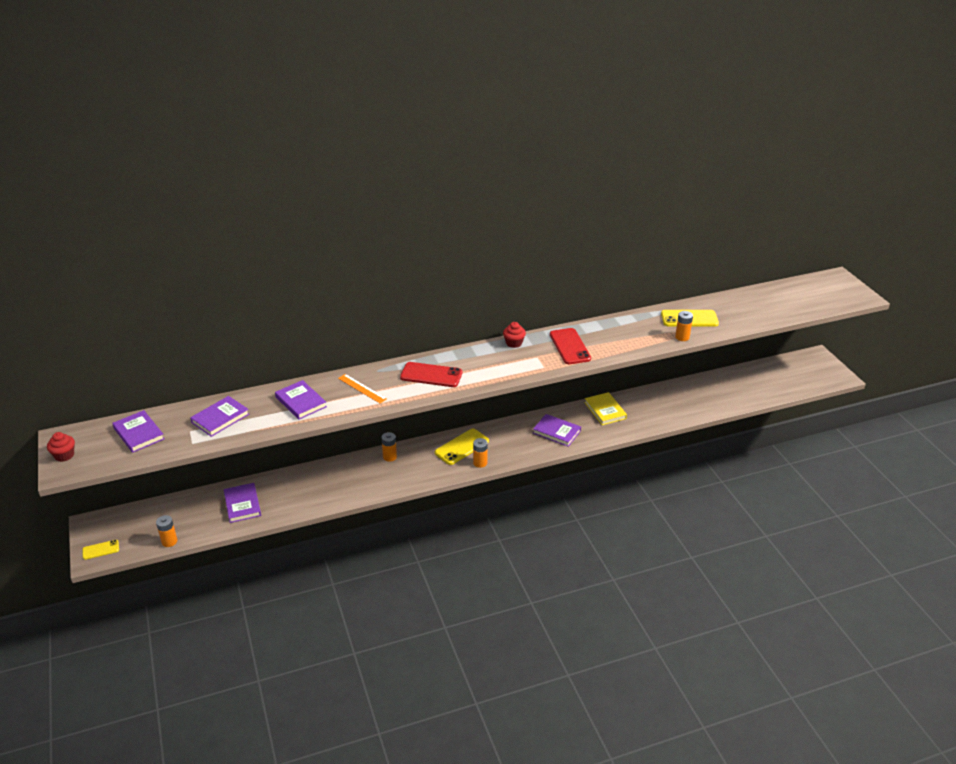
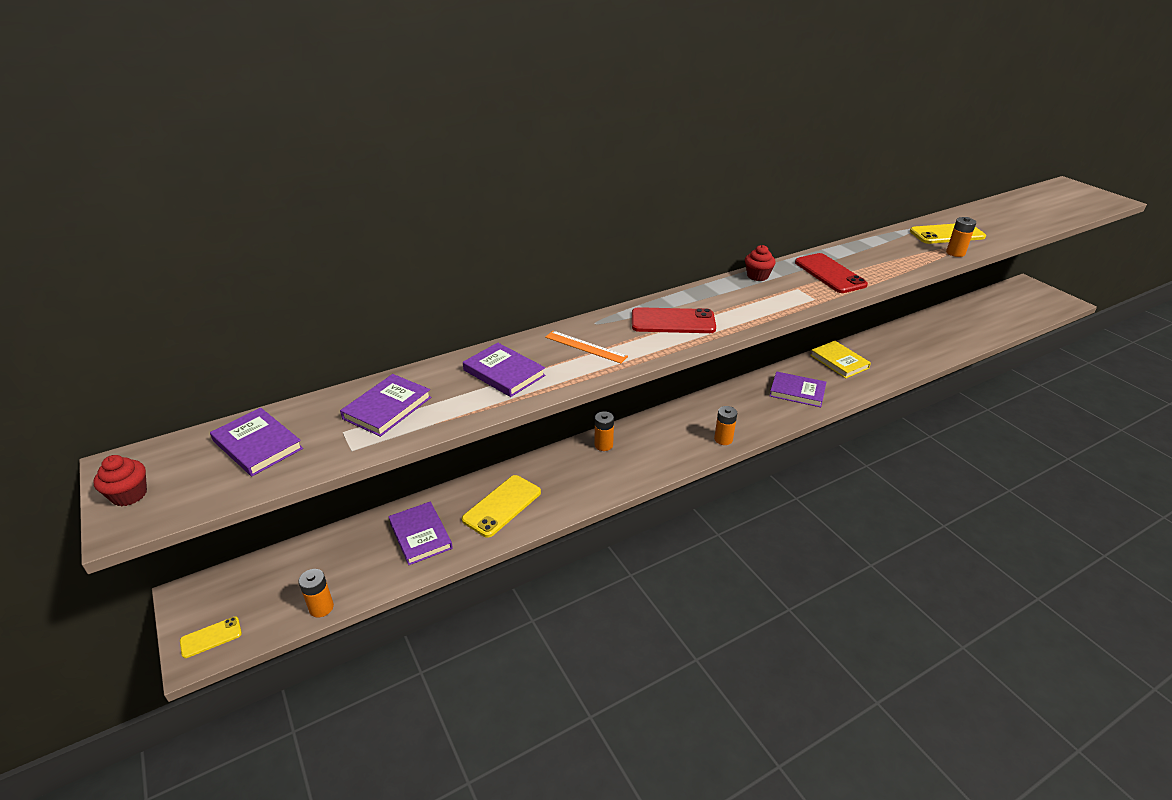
camera: 10 degrees left, 0 degrees up
yellow phone [435,429,489,465] -> yellow phone moved to [462,475,541,538]

